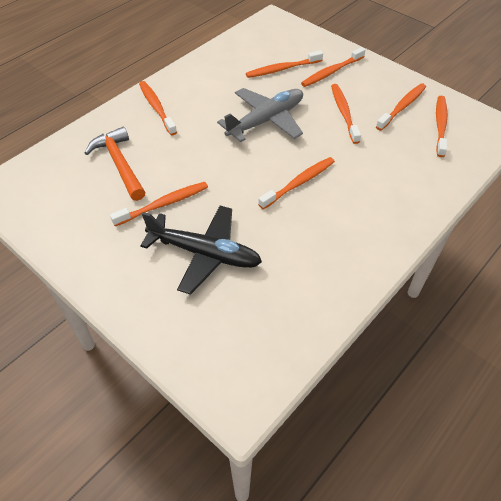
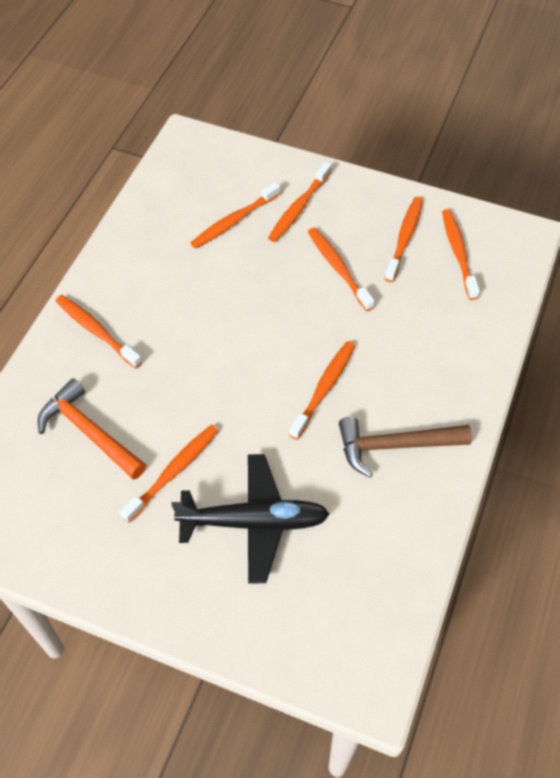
camera: 20 degrees left, 5 degrees up
grey plane [217,88,303,142] -> none
none -> brown hammer [339,417,472,477]

